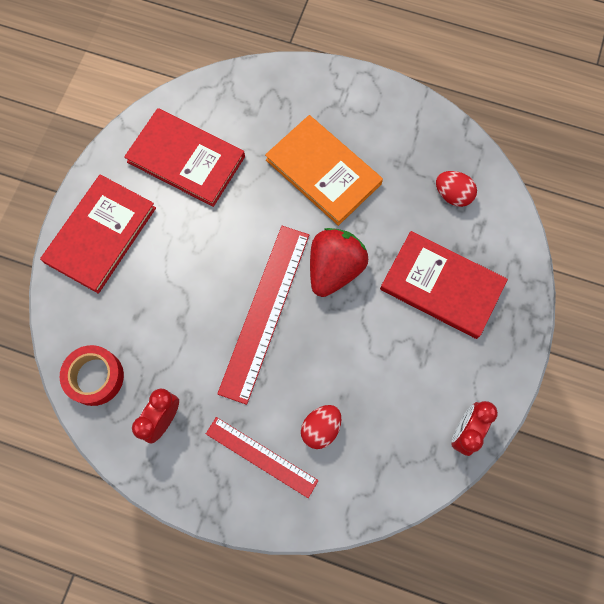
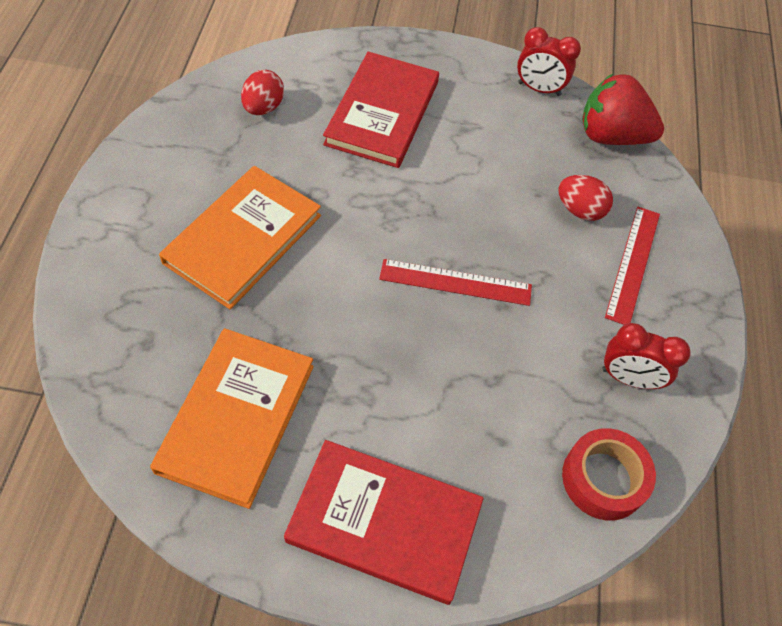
camera: 105 degrees left, 15 degrees down
red book [124,108,245,207] -> orange book [150,328,314,509]
red ruler [217,226,309,405] -> red ruler [379,259,532,306], size x0.62
red strawberry [310,228,368,297] -> red strawberry moved to [582,74,664,145]

